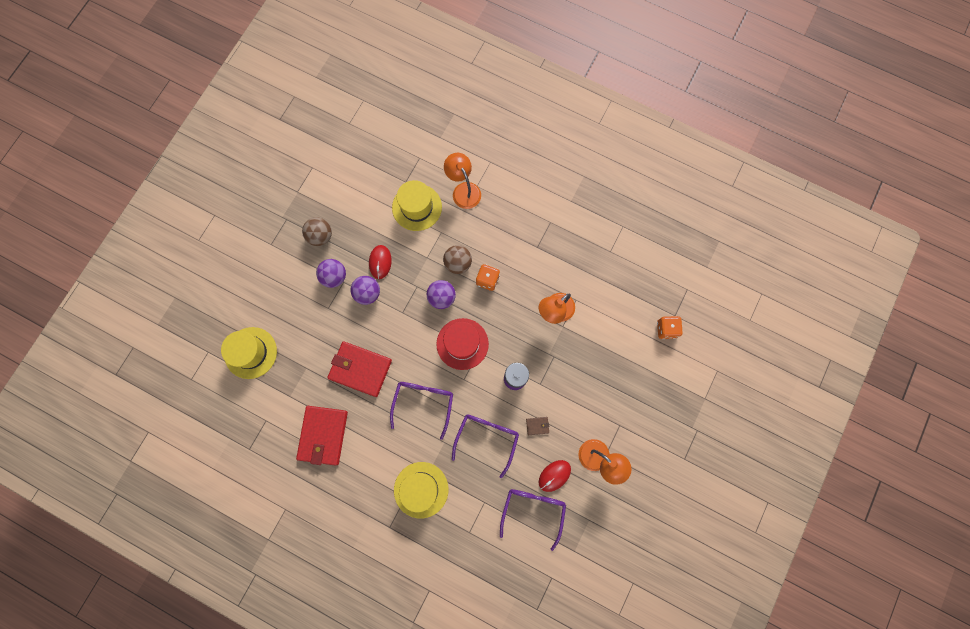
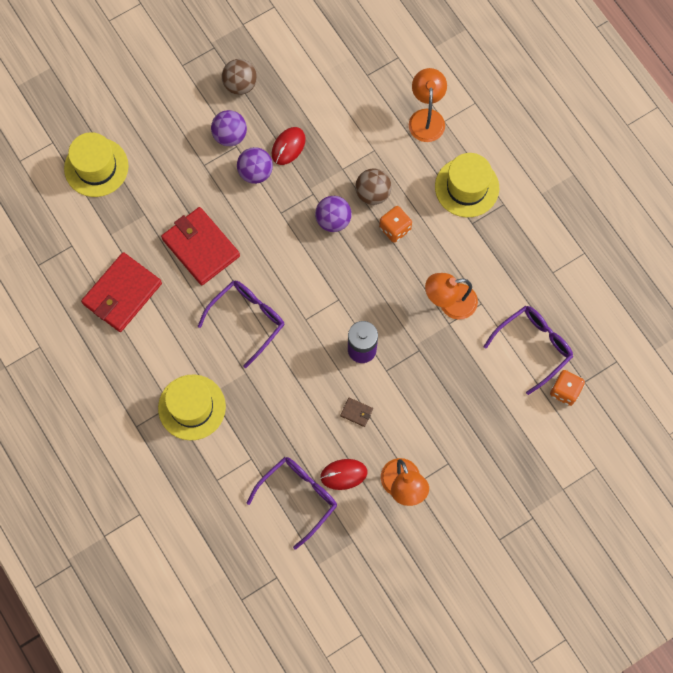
camera: 30 degrees right, 5 degrees down
yellow hat [392,180,442,231] -> yellow hat moved to [435,153,499,217]
red hat [436,318,489,370] -> none
purple glasses [452,414,519,478] -> purple glasses moved to [483,306,573,395]

